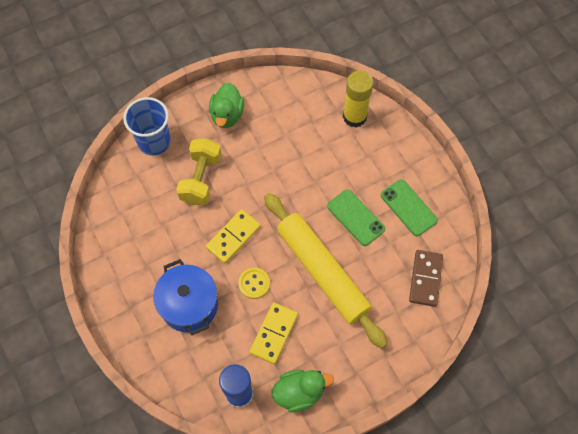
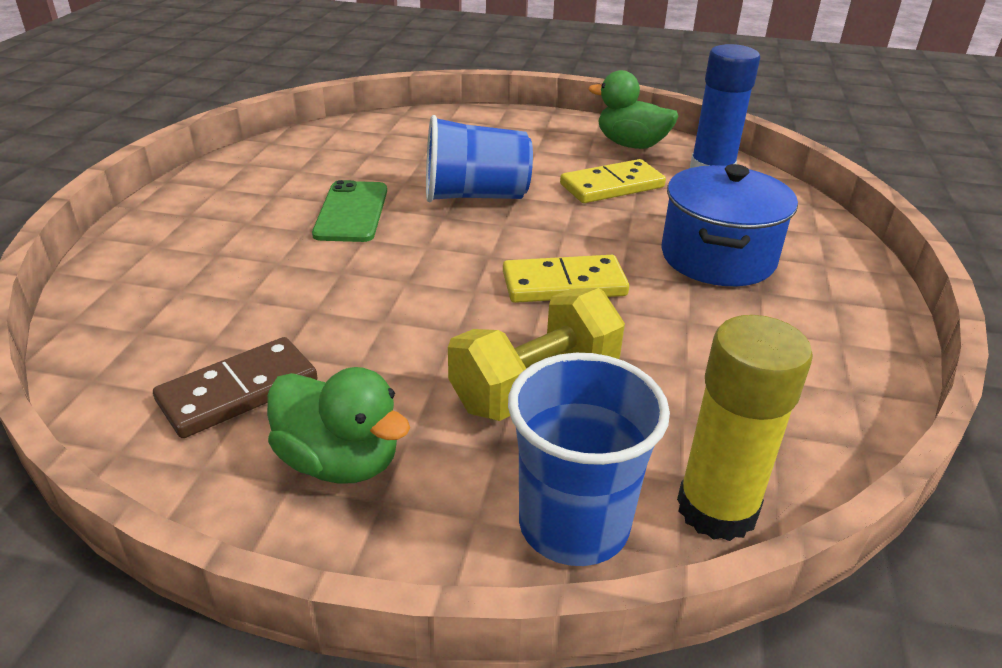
camera: 140 degrees left, 30 degrees down
green duck [209,83,244,128] -> green duck turned 75 degrees clockwise [267,367,410,484]
yellow button [238,268,270,299] -> none
yellow rolling pin [264,193,387,348] -> blue cup [426,115,533,202]
yellow glue stick [343,71,374,128] -> yellow glue stick moved to [677,315,813,541]
green phone [381,179,438,236] -> none
brown domino [409,250,443,307] -> brown domino moved to [153,337,318,438]

